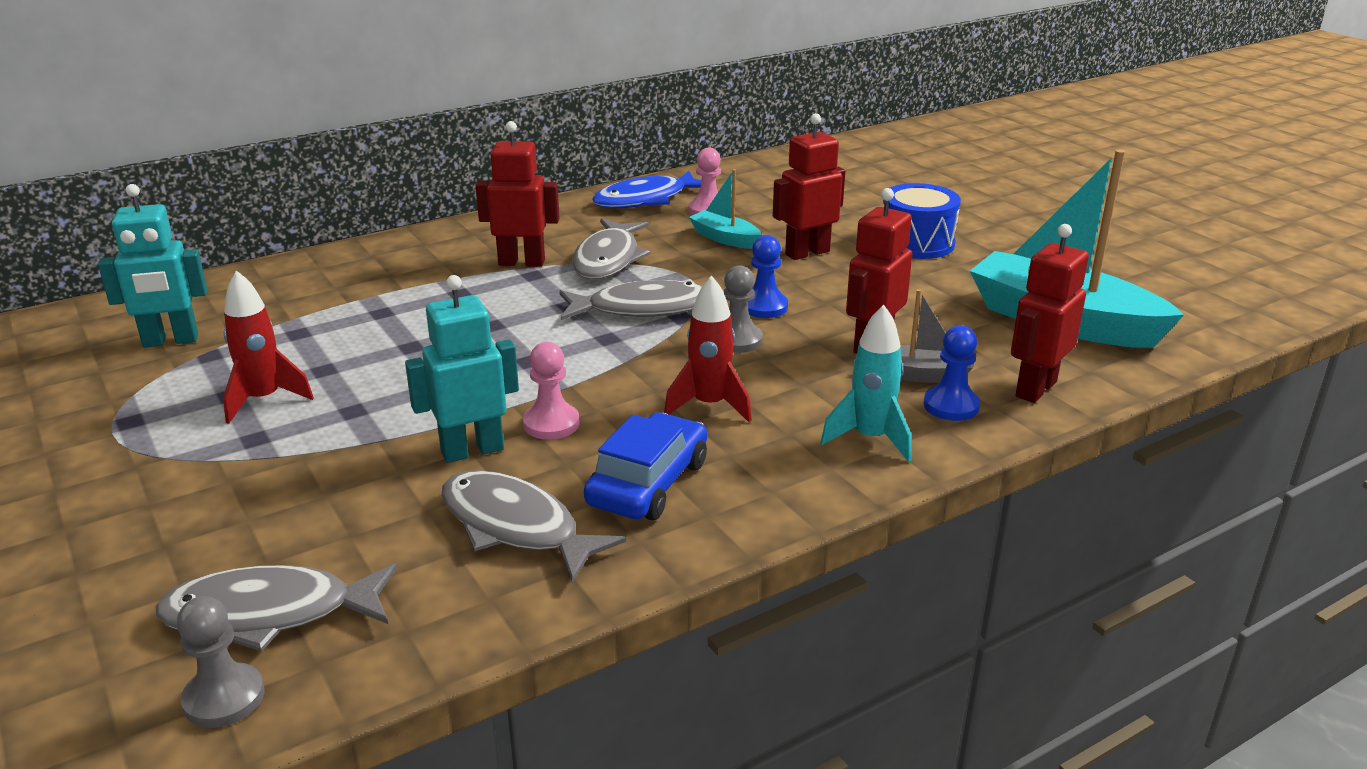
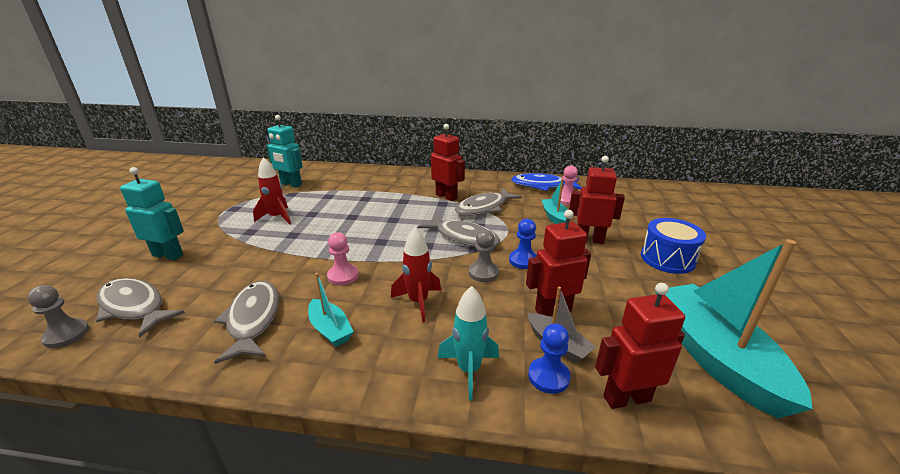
camera: 40 degrees right, 0 degrees up
turquoise robot [405,275,519,463] -> turquoise robot moved to [120,167,184,260]
blue car [584,413,707,520] -> turquoise boat [308,273,354,347]

